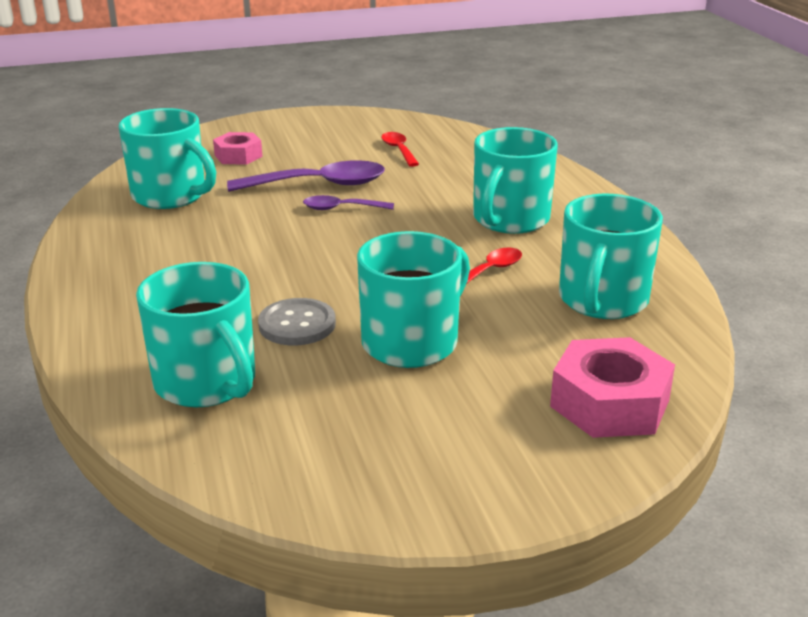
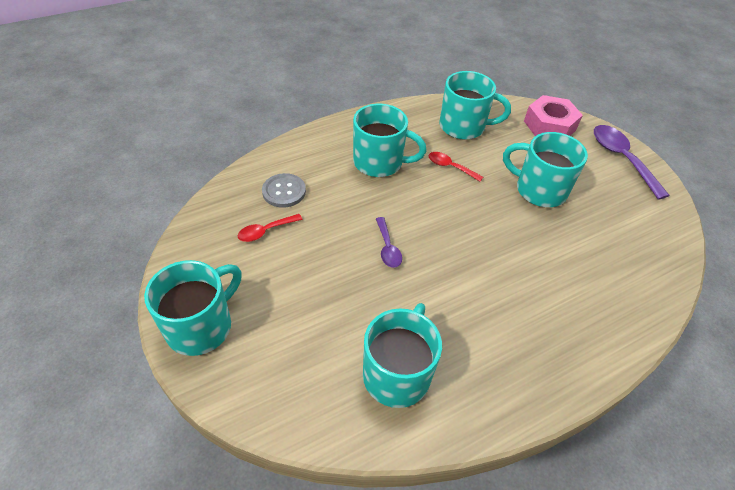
camera: 105 degrees left, 20 degrees up
turquoise mug [136,262,255,407] -> turquoise mug moved to [144,260,242,356]
pink nut [213,132,262,165] -> none
purple spoon [227,160,385,192] -> purple spoon moved to [594,125,670,200]
grey button [258,298,336,345] -> grey button moved to [262,173,306,208]

